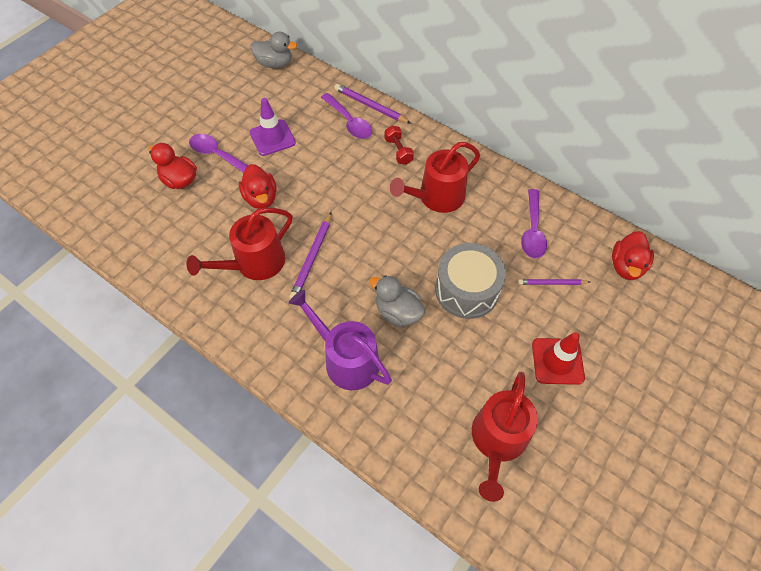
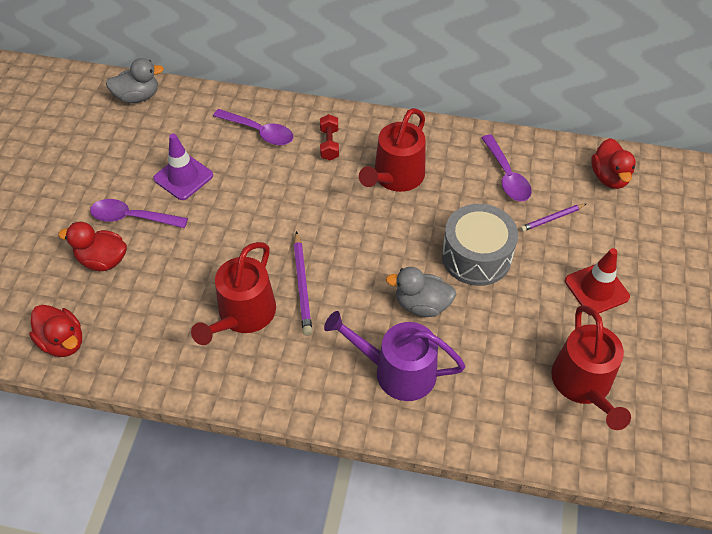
camera: 25 degrees left, 5 degrees down
red duck [239,164,277,209] -> red duck moved to [29,305,82,357]
purple pencil [334,84,411,124] -> none
red dumbbell [384,125,414,165] -> red dumbbell turned 45 degrees clockwise [320,114,339,160]

